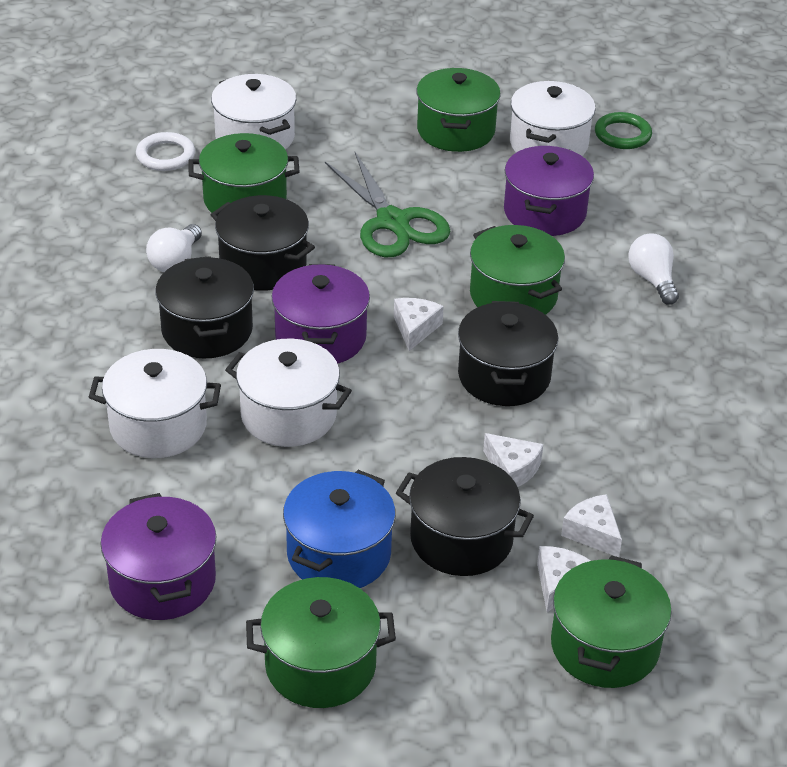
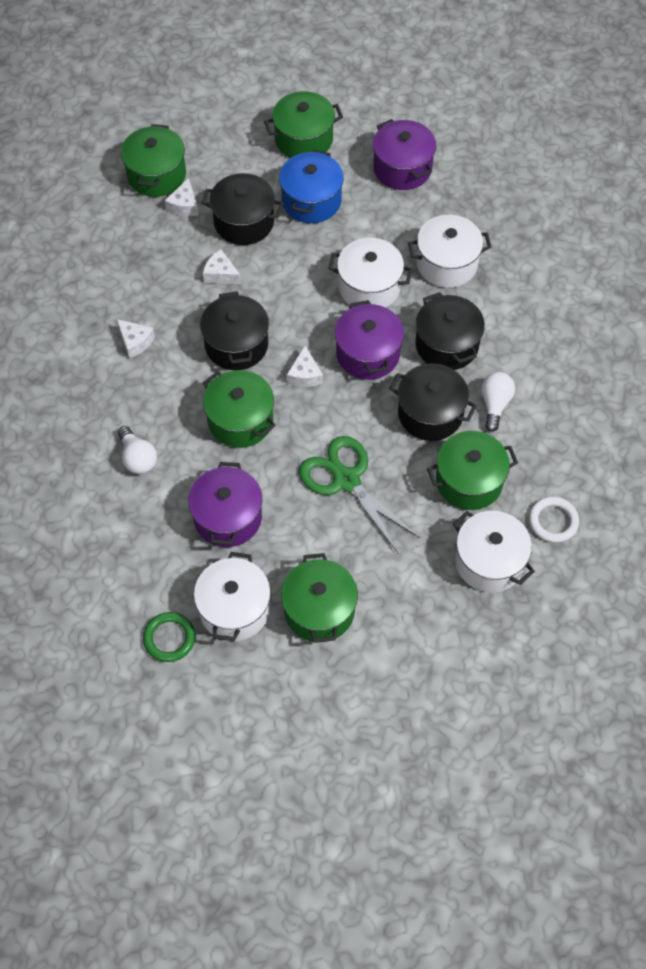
camera: 170 degrees right, 20 degrees up
white cheese [561,494,622,557] -> white cheese moved to [116,319,155,358]

